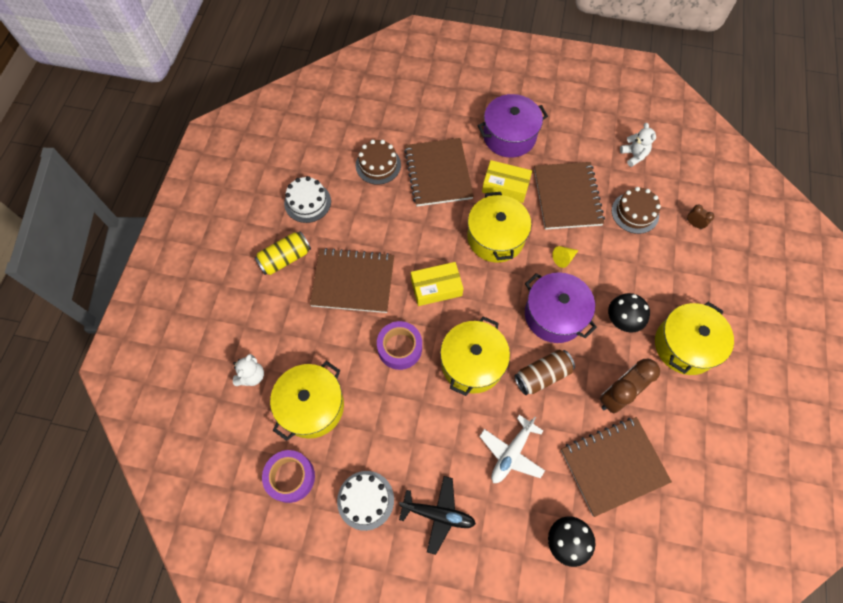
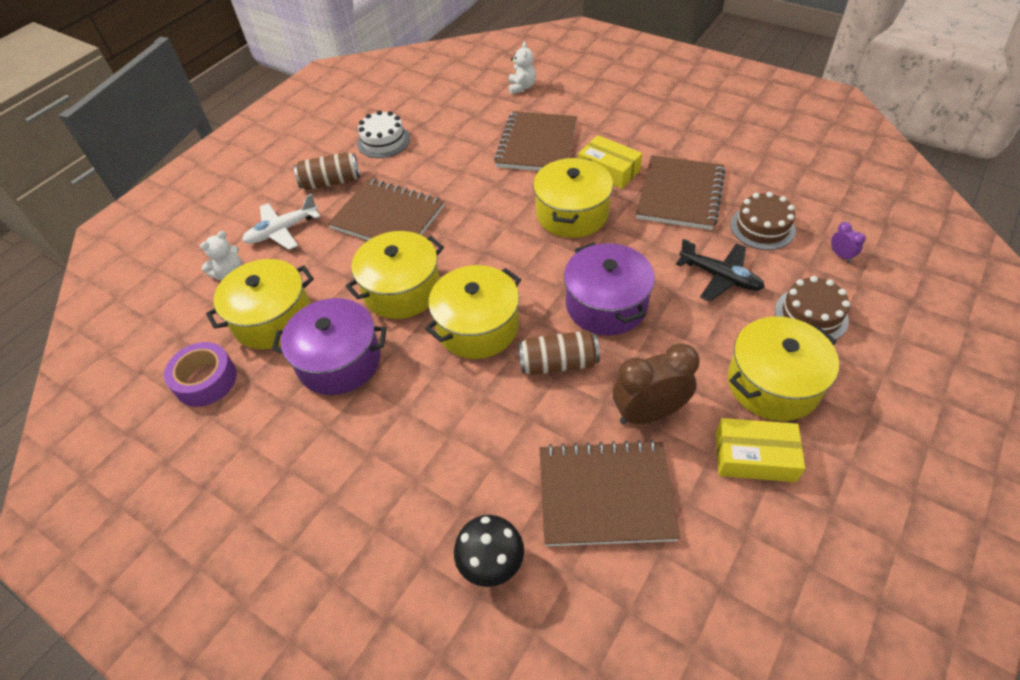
camera: 25 degrees right, 15 degrees down
yellow can [255,231,311,275] -> brown can [294,152,360,190]
white cake [337,471,394,531] -> none
brown cake [356,140,401,185] -> brown cake moved to [775,276,850,340]
purple tape [377,321,422,370] -> yellow pot [346,231,444,319]
black plane [399,476,476,555] -> black plane moved to [676,239,765,302]
yellow box [411,262,464,306] -> yellow box moved to [716,418,805,482]
purple pot [477,94,548,158] -> purple pot moved to [272,298,387,395]
white plane [480,415,545,483] -> white plane moved to [242,194,321,250]
yellow cone [553,246,579,268] -> none
black mushroom [608,293,650,333] -> none
white teddy bear [620,123,656,167] -> white teddy bear moved to [509,42,536,94]
brown clock [687,204,714,229] -> purple clock [831,222,866,263]

